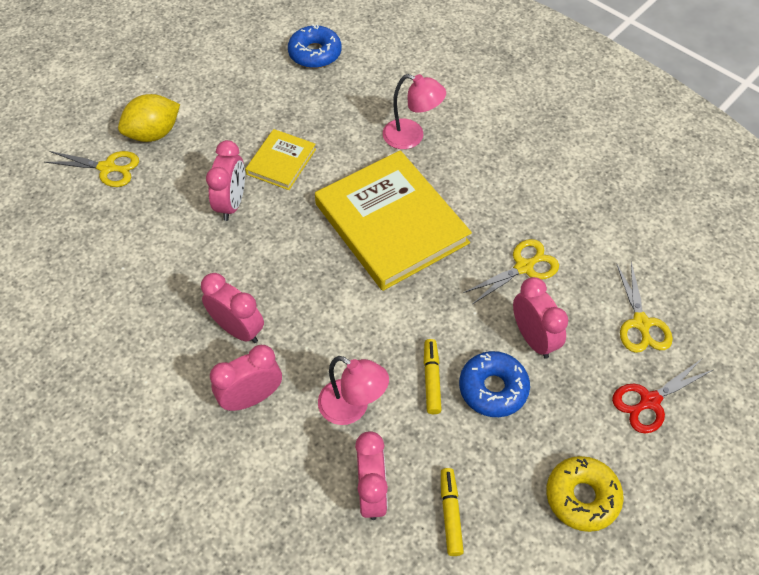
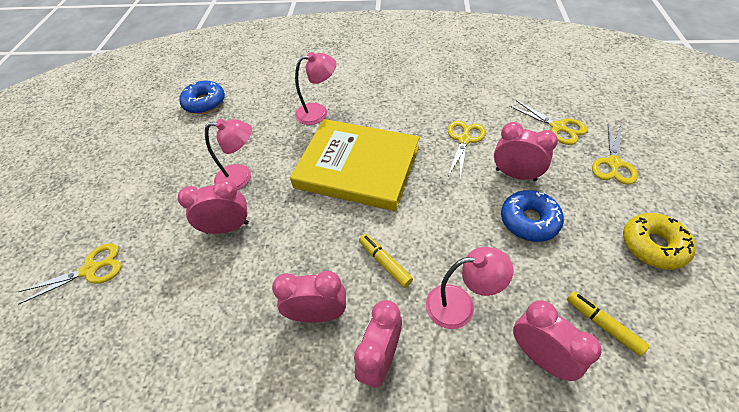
camera: 35 degrees left, 5 degrees down
yellow lemon [118,94,180,142] -> none
pink clock [206,140,245,221] -> pink clock turned 75 degrees counterclockwise [178,178,249,234]
yellow book [245,129,316,190] -> pink lamp [205,119,252,190]
yellow marker [424,339,442,414] -> yellow marker moved to [359,234,413,288]
red scissors [612,360,713,433] -> yellow scissors [592,124,638,185]

